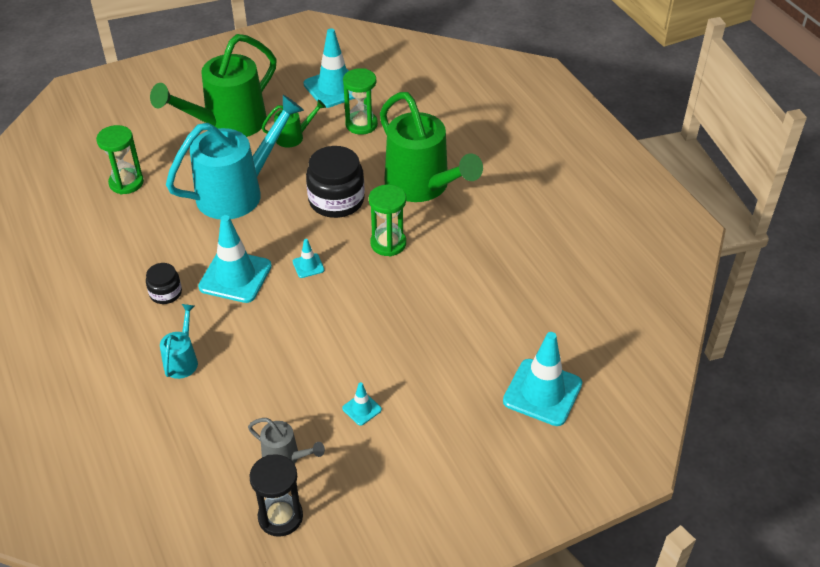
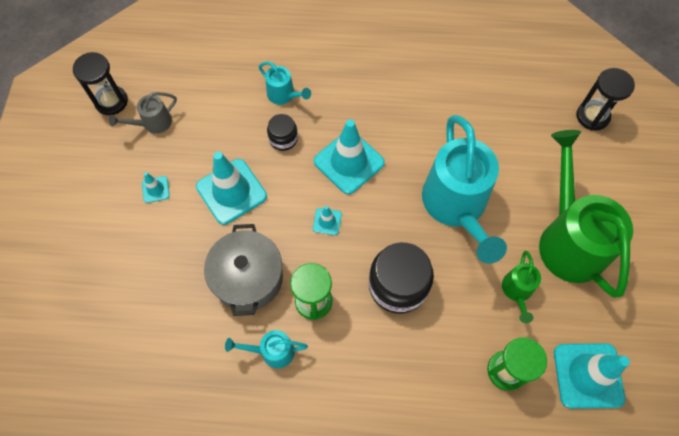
camera: 120 degrees right, 20 degrees up
green hourglass [96,125,144,194] -> none
black jar [146,263,182,304] -> black jar moved to [267,114,298,151]
green watering can [380,92,483,202] -> none
turquoise traffic cone [503,332,582,426] -> turquoise traffic cone moved to [196,152,267,225]
none -> grey pot [204,224,283,316]
none -> turquoise watering can [225,330,308,368]
none -> black hourglass [577,68,635,131]

